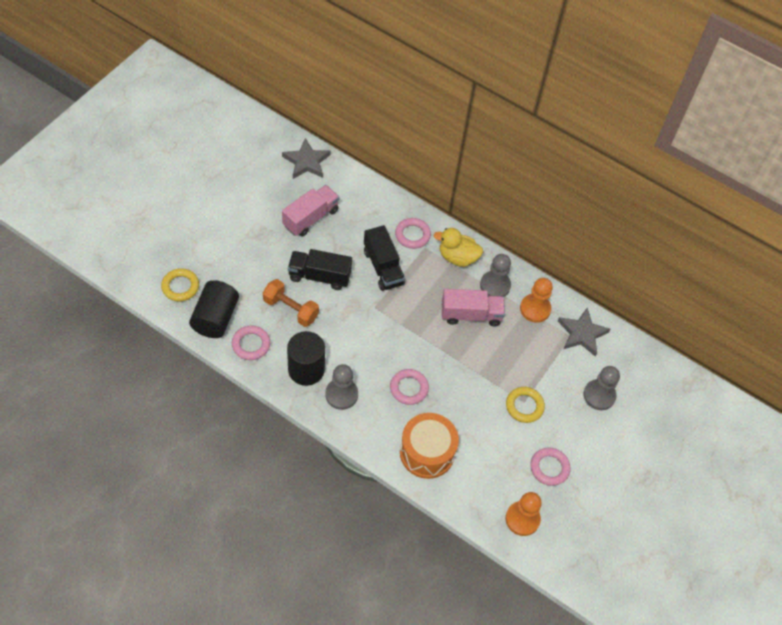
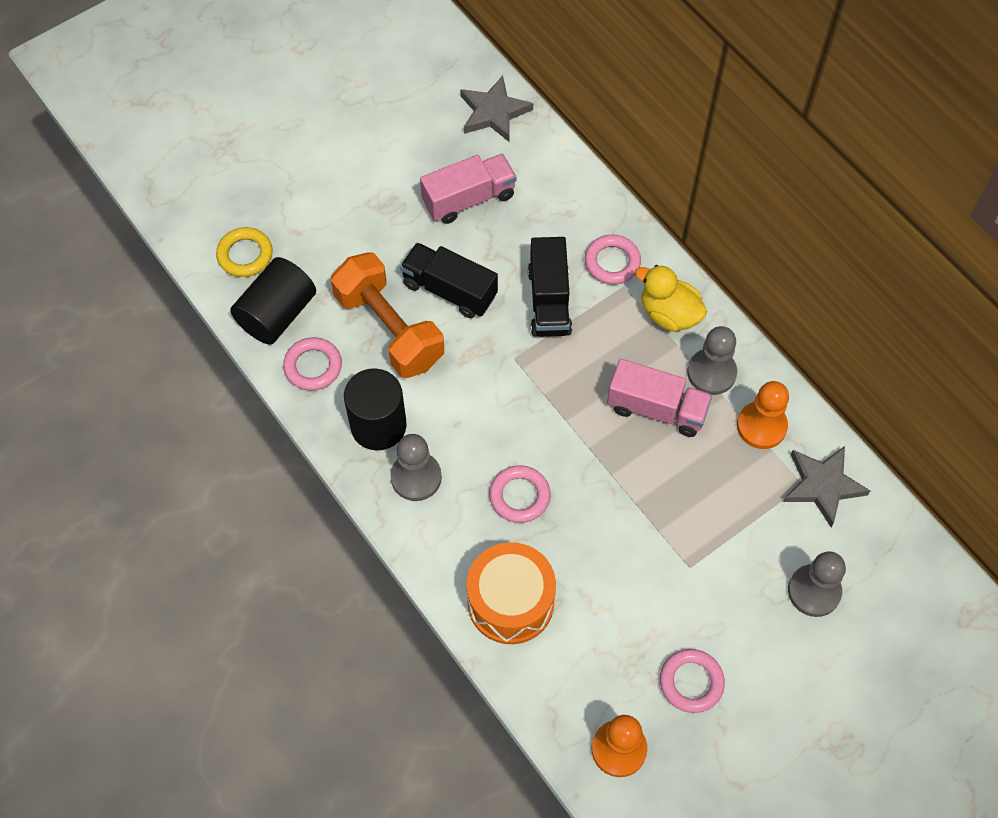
camera: 25 degrees right, 5 degrees up
orange dumbbell [263,279,319,327] -> orange dumbbell [331,252,444,378], size x1.51
yellow ring [506,387,545,423] -> none

